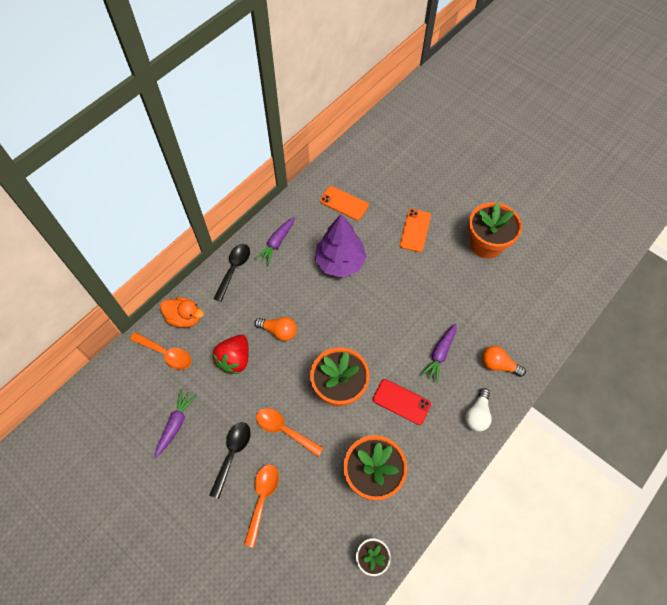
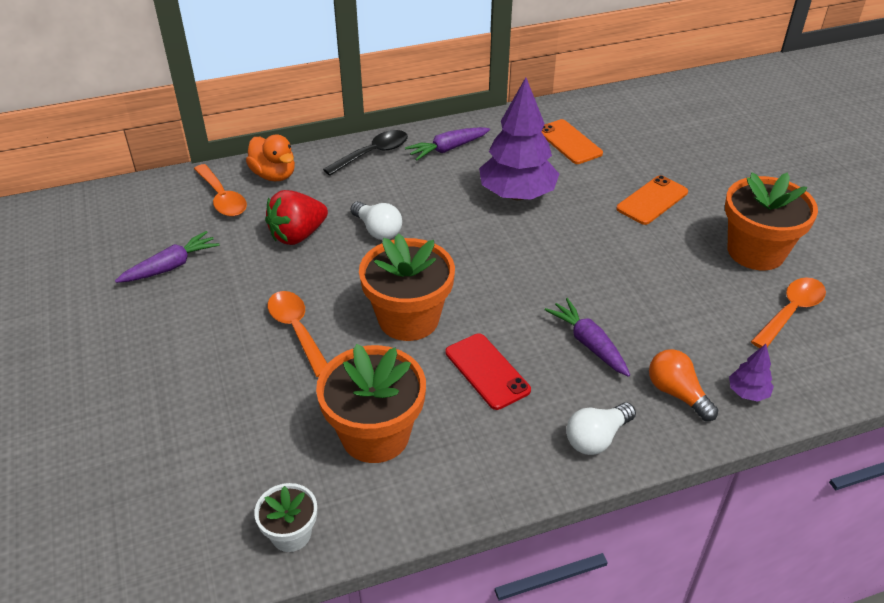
camera: 30 degrees right, 20 degrees down
black spoon [210,422,251,499] -> none
orange spoon [244,464,279,548] -> orange spoon moved to [751,277,826,348]
orange light bulb [255,317,297,341] -> white light bulb [351,201,402,240]
purple carrot [421,324,457,383] -> purple carrot turned 90 degrees clockwise [544,298,630,377]
none -> purple tree [729,344,774,402]

